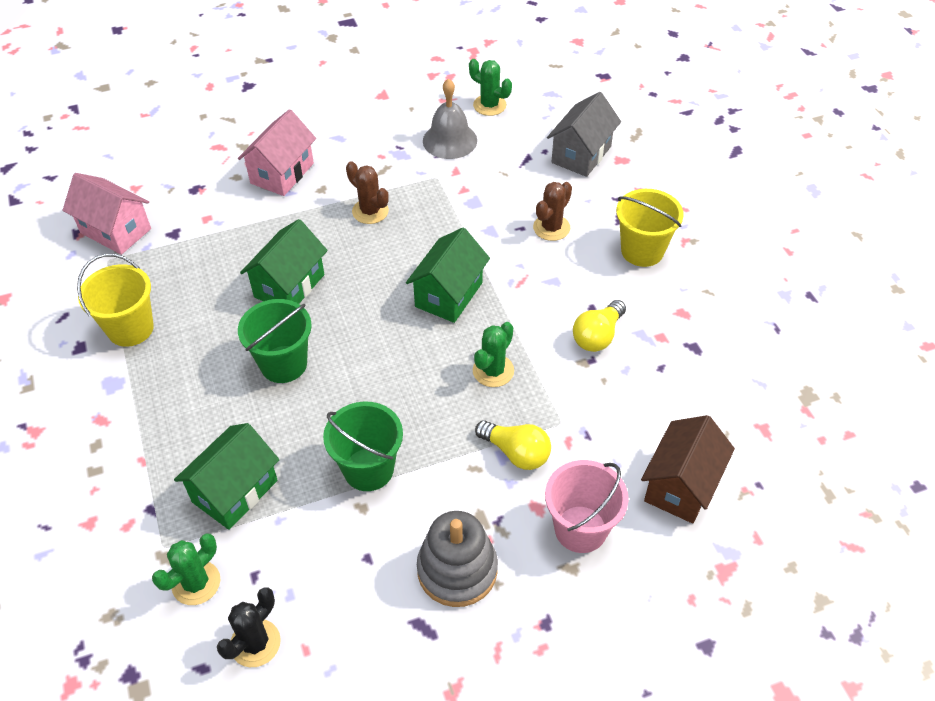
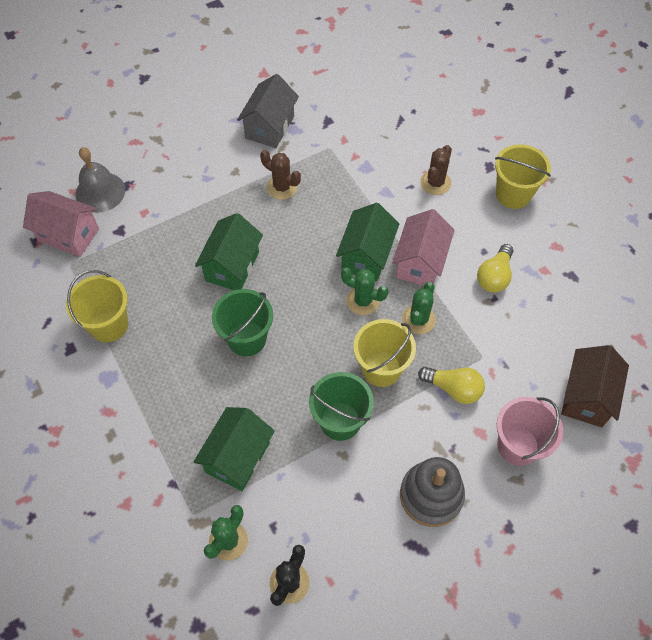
camera: 10 degrees left, 10 degrees up
pink house [238,109,316,196] -> pink house moved to [392,209,454,286]
grey bell [423,78,477,159] -> grey bell moved to [75,147,125,213]
green cactus [469,59,512,116] -> green cactus moved to [341,268,389,315]
grey house [547,92,621,177] -> grey house moved to [237,74,299,148]
none -> yellow bucket [353,319,416,387]

